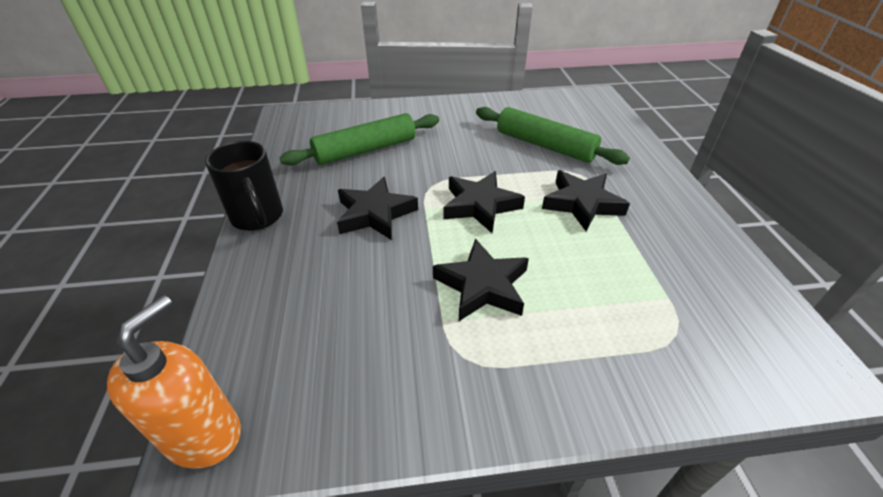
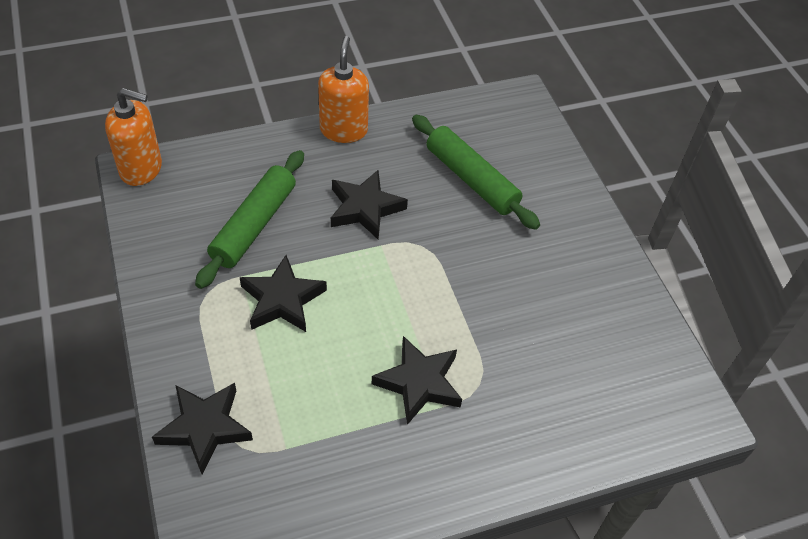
camera: 75 degrees right, 10 degrees up
black mug [205,141,283,231] -> orange soap dispenser [318,36,369,143]
black star [444,171,525,233] -> black star moved to [152,383,253,475]
green rolling pin [476,107,630,165] -> green rolling pin moved to [195,150,304,289]

